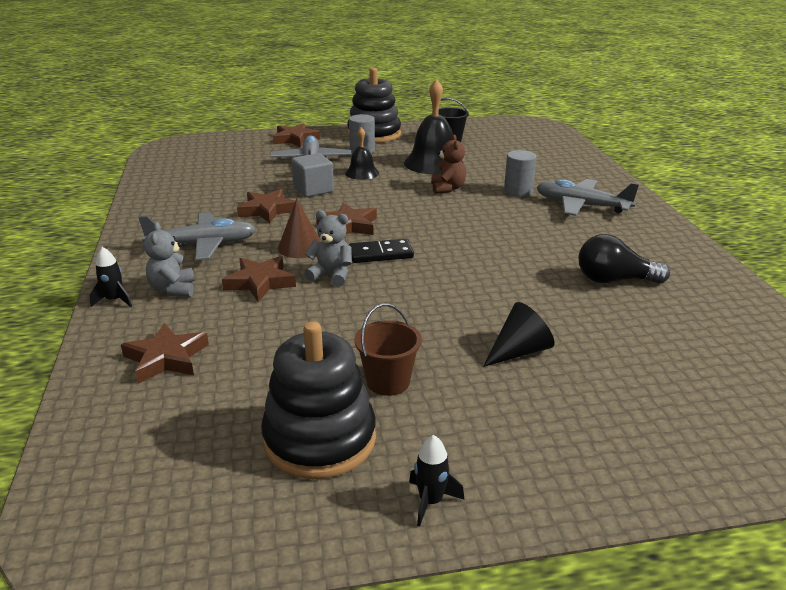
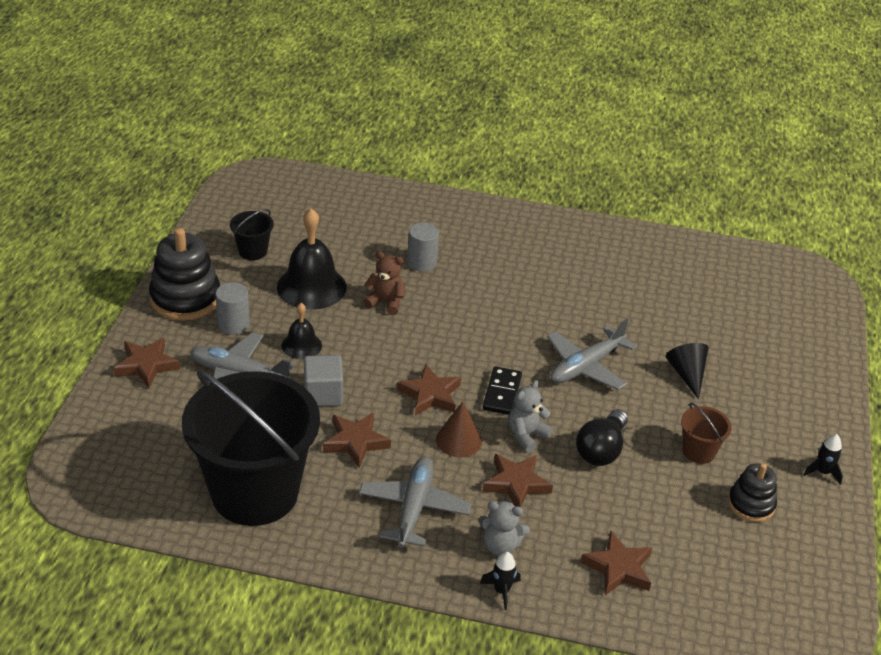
camera: 70 degrees left, 10 degrees up
black stacking toy [261,321,376,479] -> black stacking toy [728,463,777,522], size x0.59
grey plane [536,179,639,216] -> grey plane moved to [547,319,636,390]
black light bulb [579,234,670,284] -> black light bulb moved to [576,409,628,466]
none -> black bucket [182,370,320,526]

